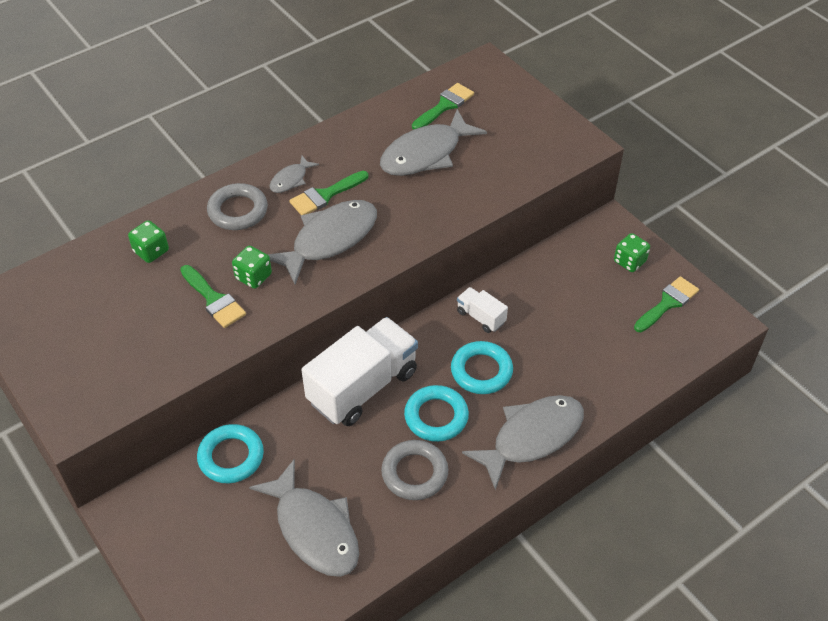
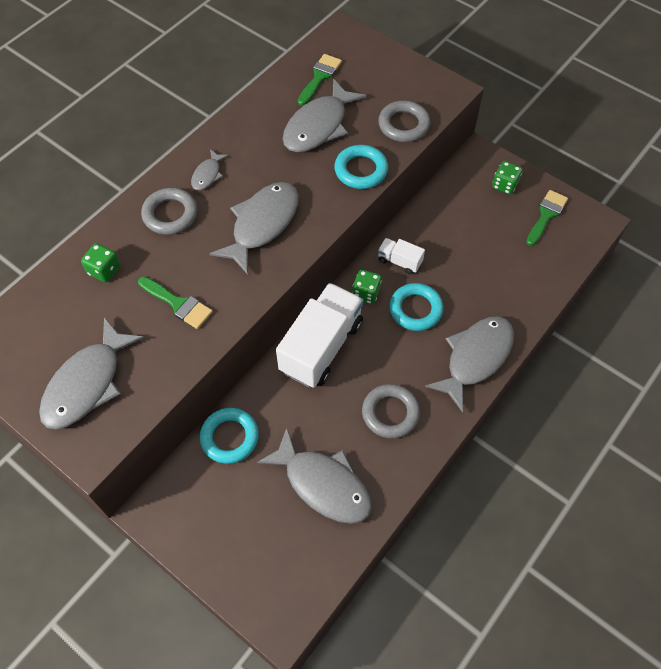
camera: 15 degrees left, 10 degrees up
green dice [232,246,272,289] -> green dice moved to [352,270,382,304]
green brush [289,171,368,215] -> none
turquoise ring [404,385,469,442] -> turquoise ring moved to [334,145,388,189]
none -> grey fish [39,317,144,430]
none -> grey ring [378,101,430,142]

